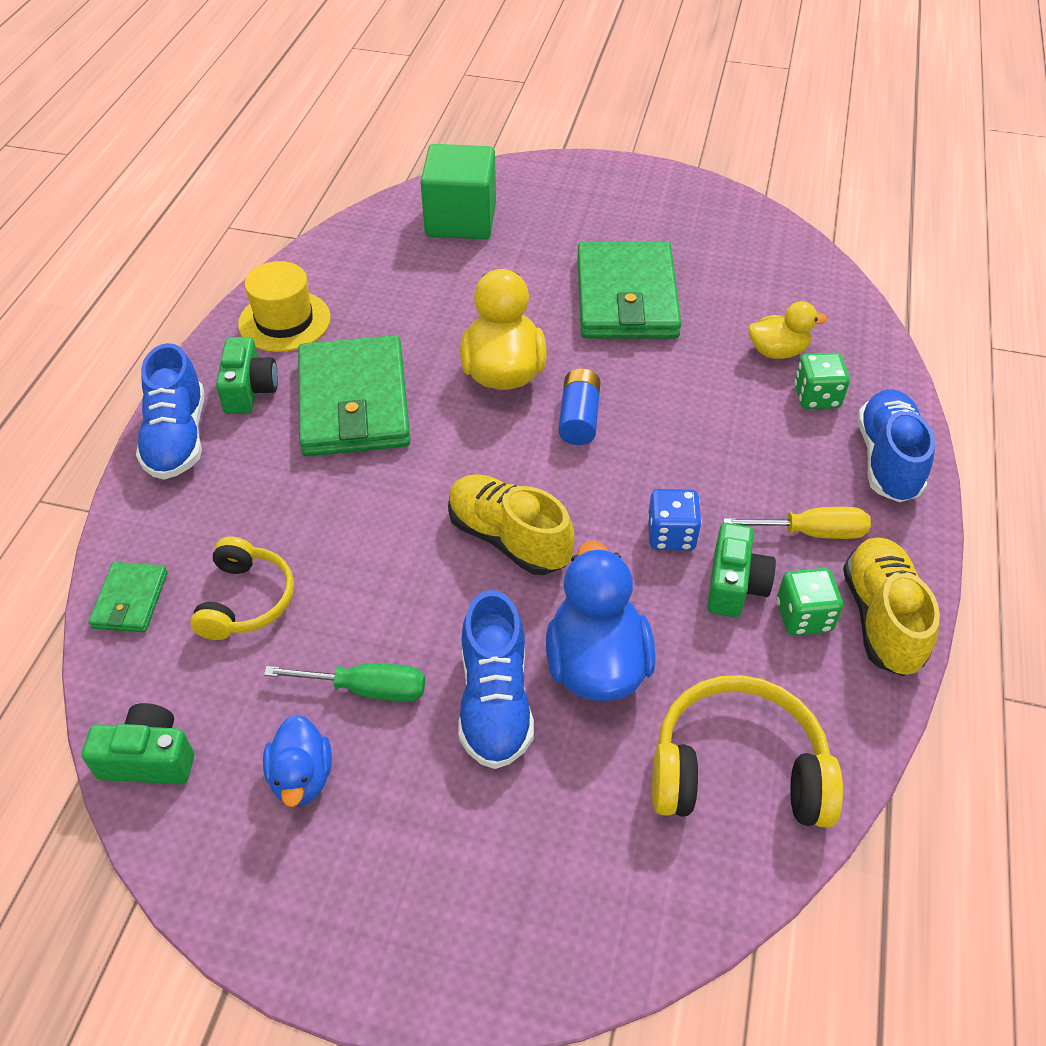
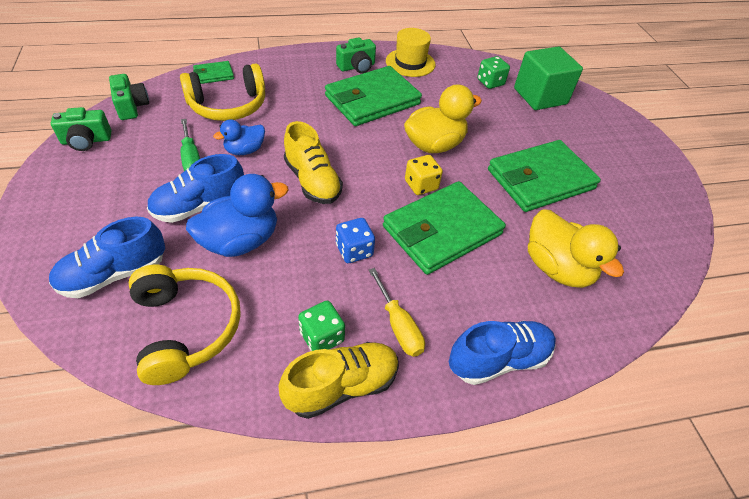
camera: 60 degrees right, 0 degrees up
blue shoe [136,343,204,480] -> blue shoe moved to [49,217,165,298]
yellow headphones [190,537,294,640] -> yellow headphones [180,63,265,121], size x1.52
blue duck [263,714,332,807] -> blue duck moved to [213,119,265,155]
yellow shoe [448,474,574,575] -> yellow shoe turned 135 degrees clockwise [284,121,343,204]
blue battery [558,368,600,445] -> yellow dice [405,155,443,195]
green camera [707,523,776,617] -> green camera moved to [51,107,111,151]
yellow duck [748,301,827,359] -> yellow duck [528,210,624,288], size x1.69
green dice [794,353,850,409] -> green dice moved to [477,56,510,89]
none -> green wallet [383,181,506,275]

